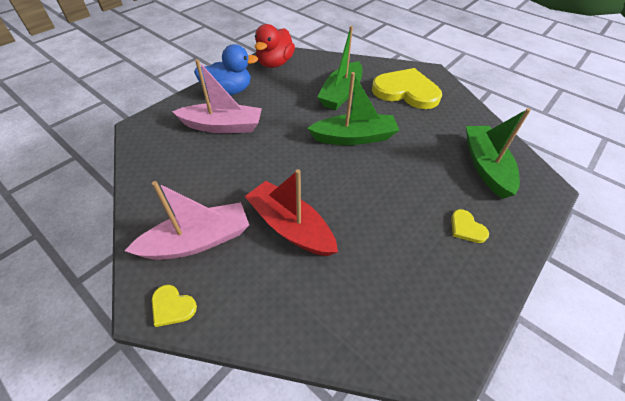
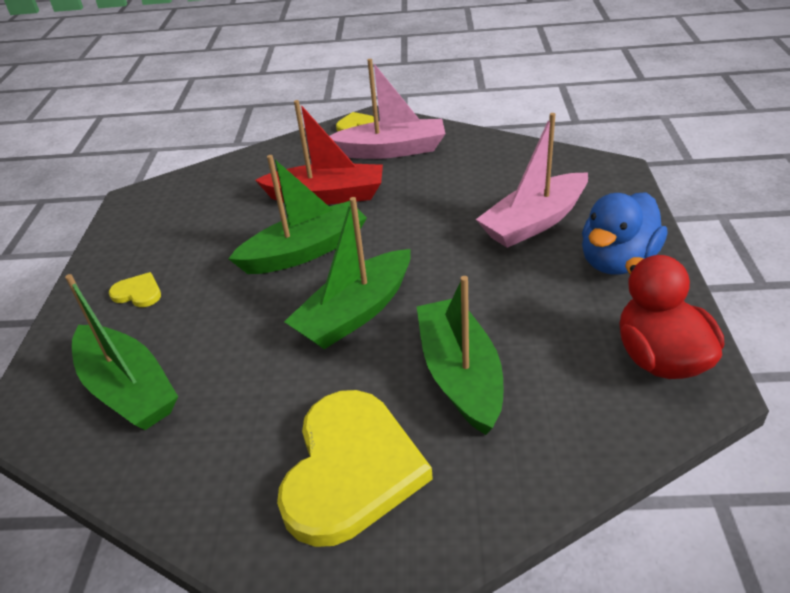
camera: 145 degrees right, 10 degrees down
pink boat [125,181,249,260] -> pink boat turned 120 degrees counterclockwise [330,59,445,159]
yellow heart [372,68,442,109] -> yellow heart turned 60 degrees counterclockwise [277,390,433,547]
none -> green boat [228,155,367,274]

